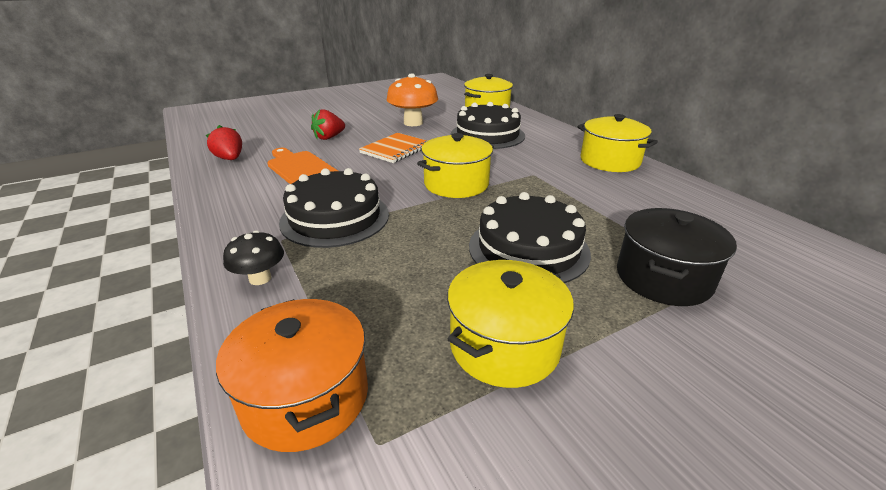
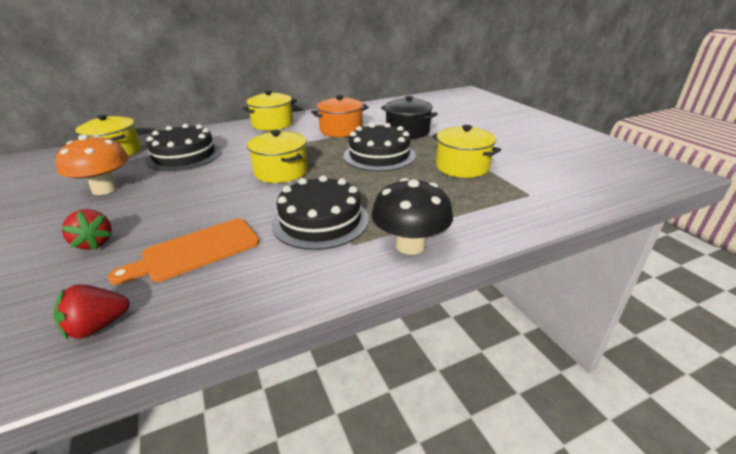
camera: 85 degrees left, 0 degrees up
orange pot [216,299,368,452] -> orange pot moved to [311,95,369,137]
black mushroom [223,230,284,285] -> black mushroom [372,178,453,255], size x1.72
orange notebook [359,133,427,163] -> none

